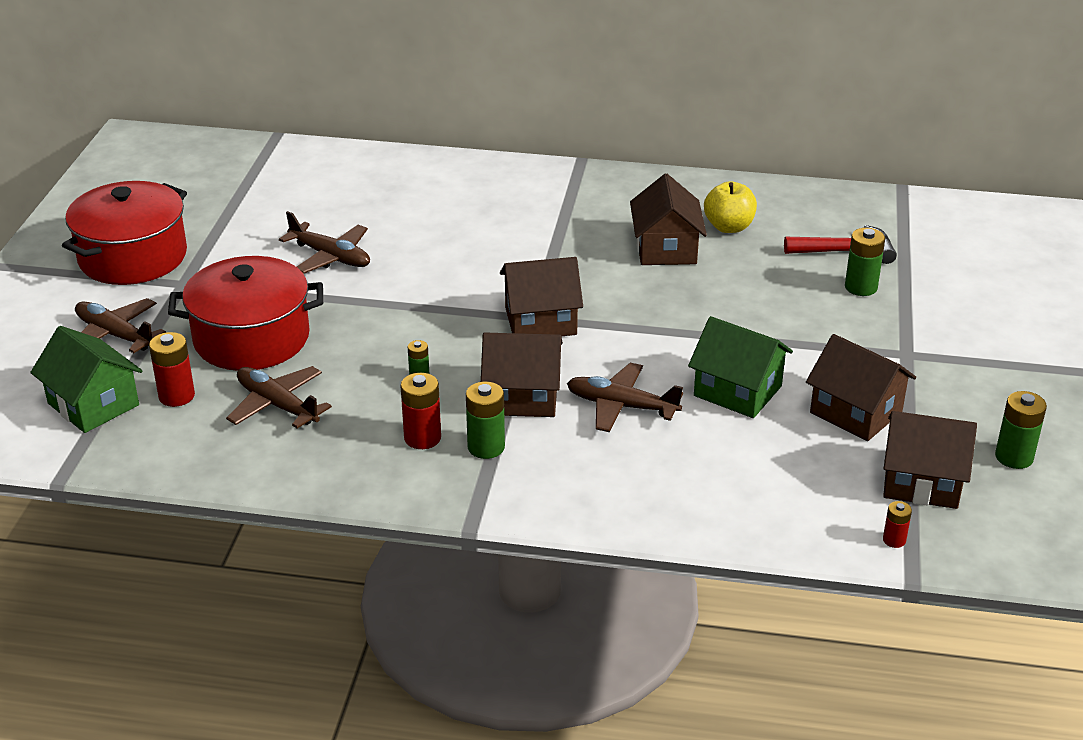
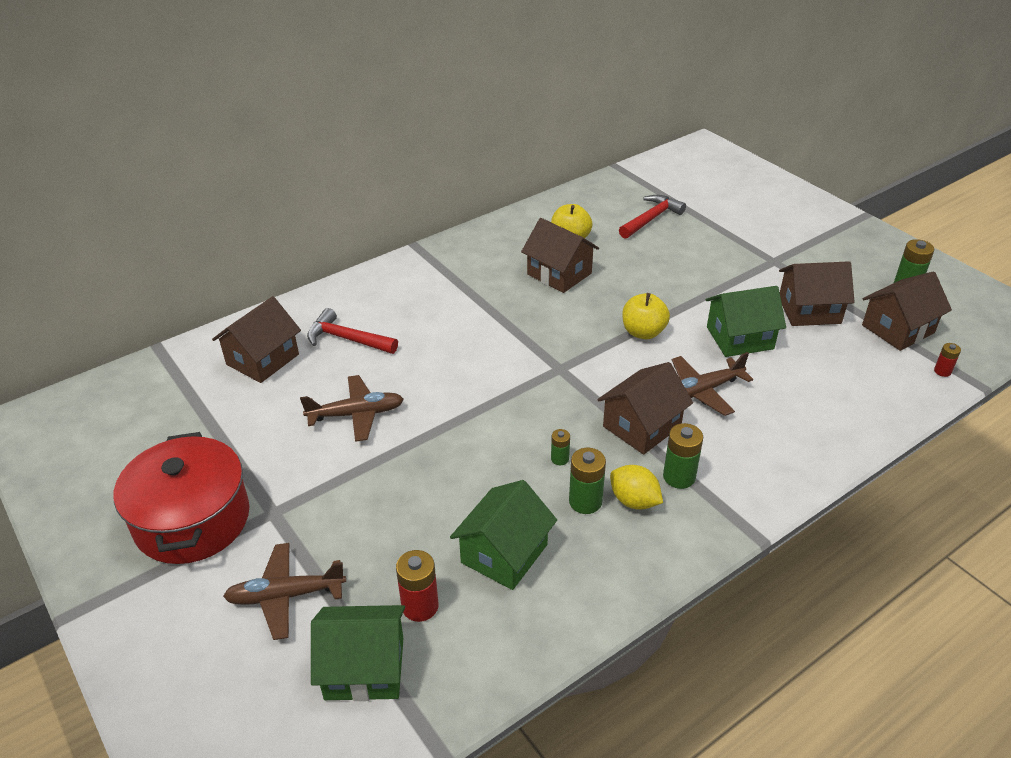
camera: 45 degrees left, 5 degrees up
red pot [168,256,323,371] -> none
brown plane [226,366,332,428] -> green house [450,480,557,590]
red battery [401,373,441,449] -> yellow lemon [610,465,663,510]
brown house [500,257,583,336] -> brown house moved to [212,296,301,383]
green battery [845,228,885,296] -> green battery moved to [569,448,606,514]
none -> red hammer [307,308,398,354]
none -> yellow apple [622,293,670,339]

